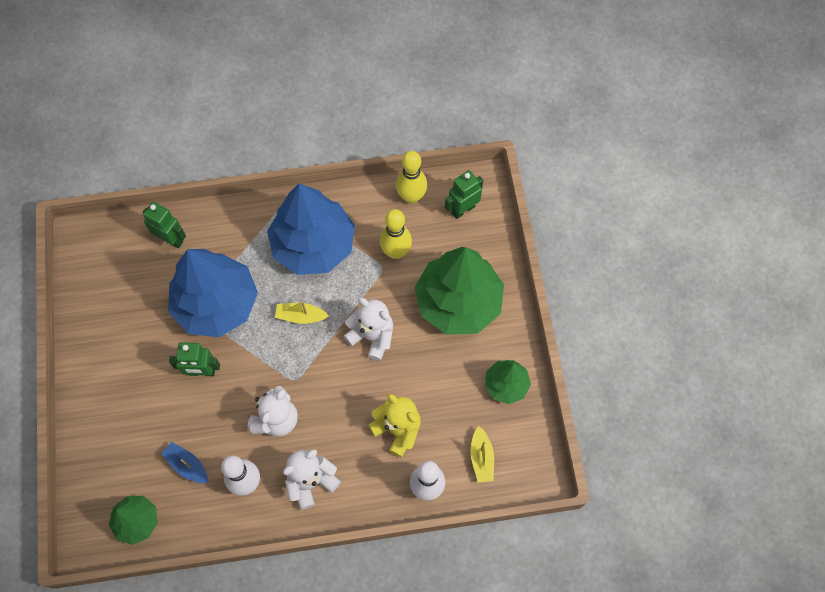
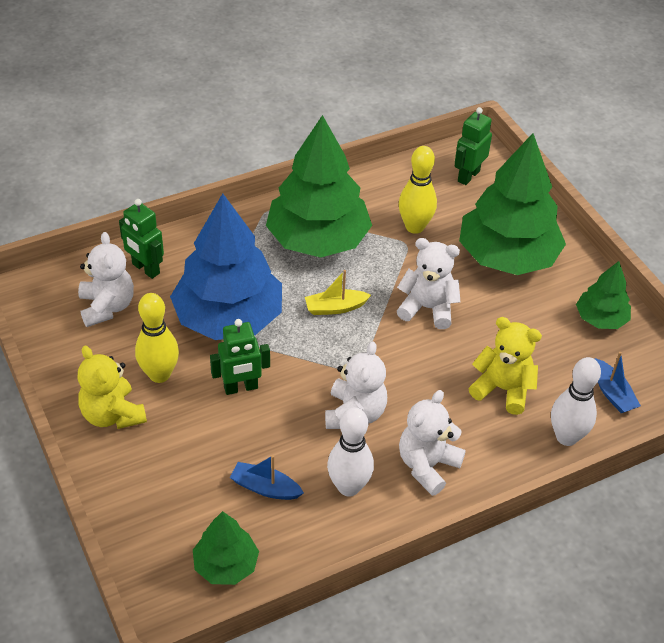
camera: 20 degrees left, 20 degrees down
green robot [143,202,186,248] -> green robot turned 150 degrees counterclockwise [119,199,164,279]
blue tree [267,183,355,275] -> green tree [266,115,372,258]
yellow bowling pin [396,151,427,204] -> yellow bowling pin moved to [135,293,179,383]
yellow boat [471,426,494,483] -> blue boat [595,352,641,413]
none -> yellow teddy bear [77,345,147,429]
none -> white teddy bear [78,232,134,327]

